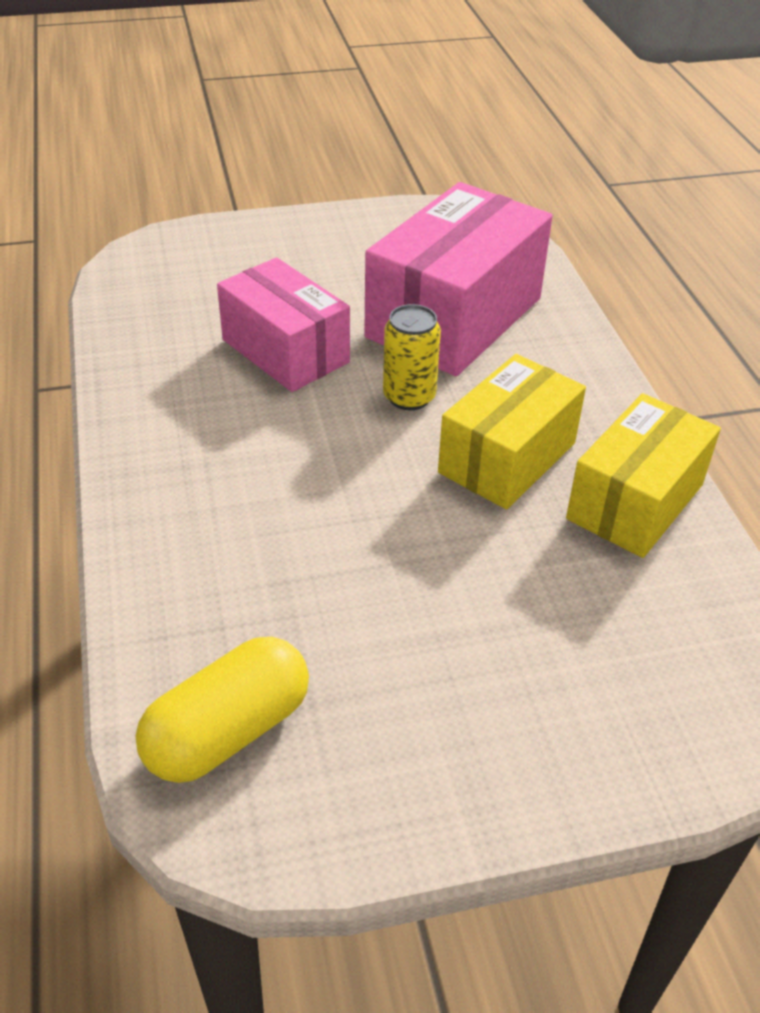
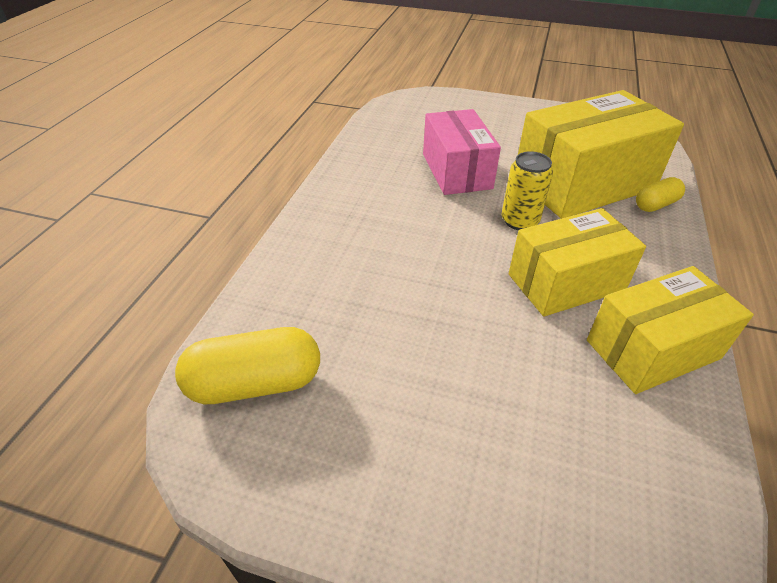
camera: 30 degrees right, 0 degrees up
pink box [364,182,553,376] -> yellow box [518,90,684,219]
none -> yellow capsule [636,177,685,212]

